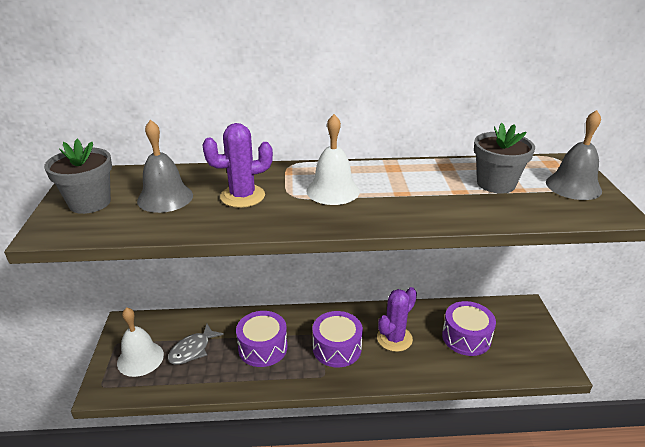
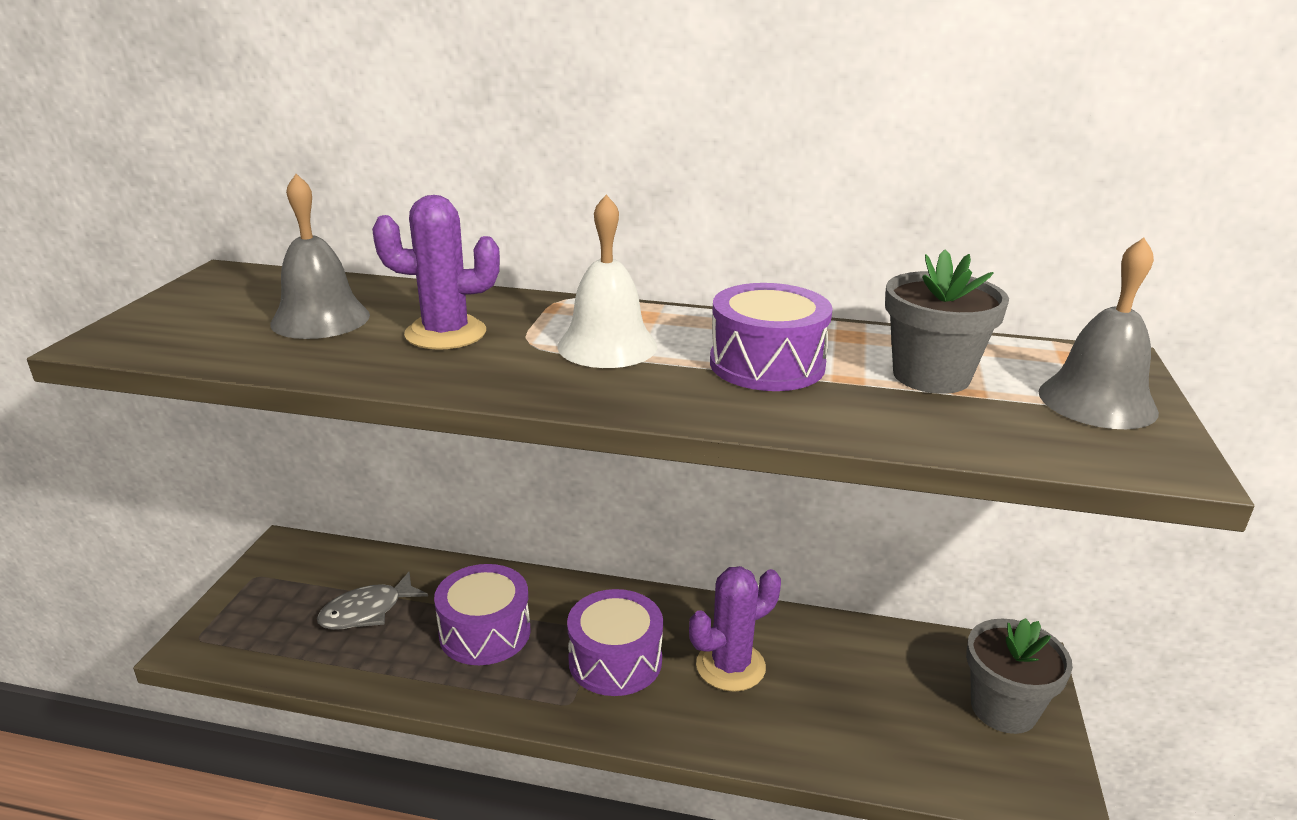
camera: 15 degrees right, 5 degrees down
grey flower pot [44,139,112,214] -> grey flower pot moved to [966,618,1073,734]
white bell [117,307,164,377] -> none
purple drum [442,301,496,356] -> purple drum moved to [710,283,833,391]

